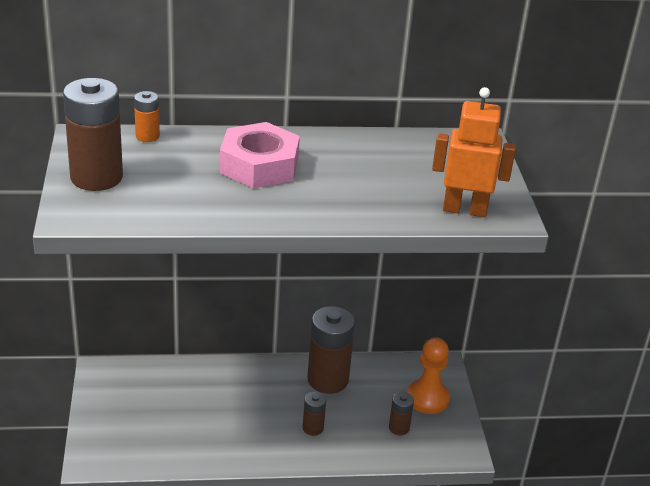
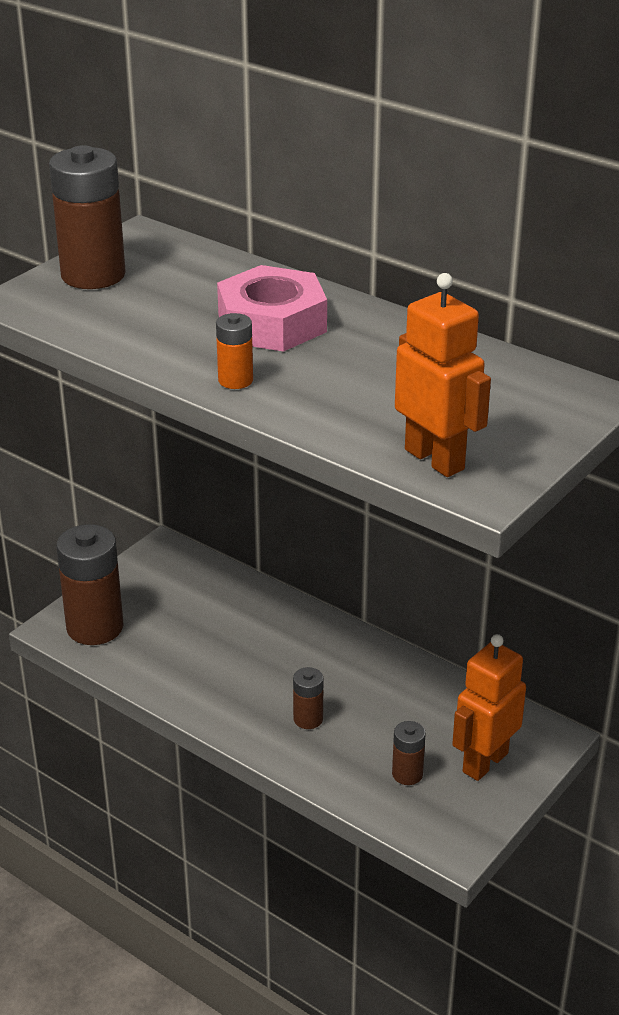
camera: 45 degrees right, 0 degrees up
orange battery [134,91,160,142] -> orange battery moved to [216,313,253,389]
brown battery [307,306,355,394] -> brown battery moved to [56,524,123,645]
orange pawn [407,337,450,414] -> orange robot [452,634,526,781]

